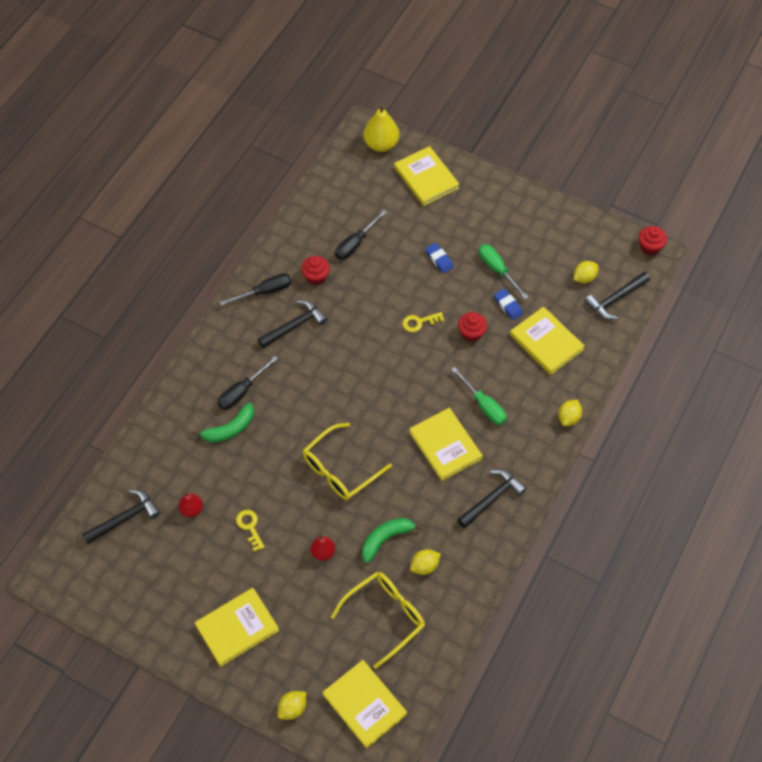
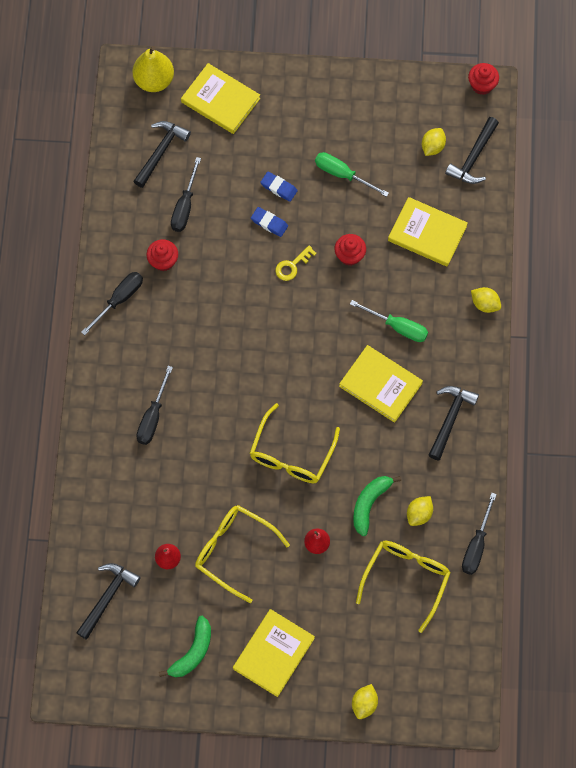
camera: 25 degrees left, 10 degrees up
green banana [193,403,254,443] -> green banana moved to [159,616,211,677]
yellow key [236,510,265,552] -> yellow glasses [195,505,290,603]
black hammer [258,300,327,348] -> black hammer moved to [133,121,191,188]
yellow book [322,660,407,748] -> none
blue eraser [494,288,523,320] -> blue eraser moved to [251,207,288,237]
yellow lemon [559,400,582,426] -> yellow lemon turned 60 degrees counterclockwise [471,287,501,313]
none -> black screwdriver [462,493,497,575]

